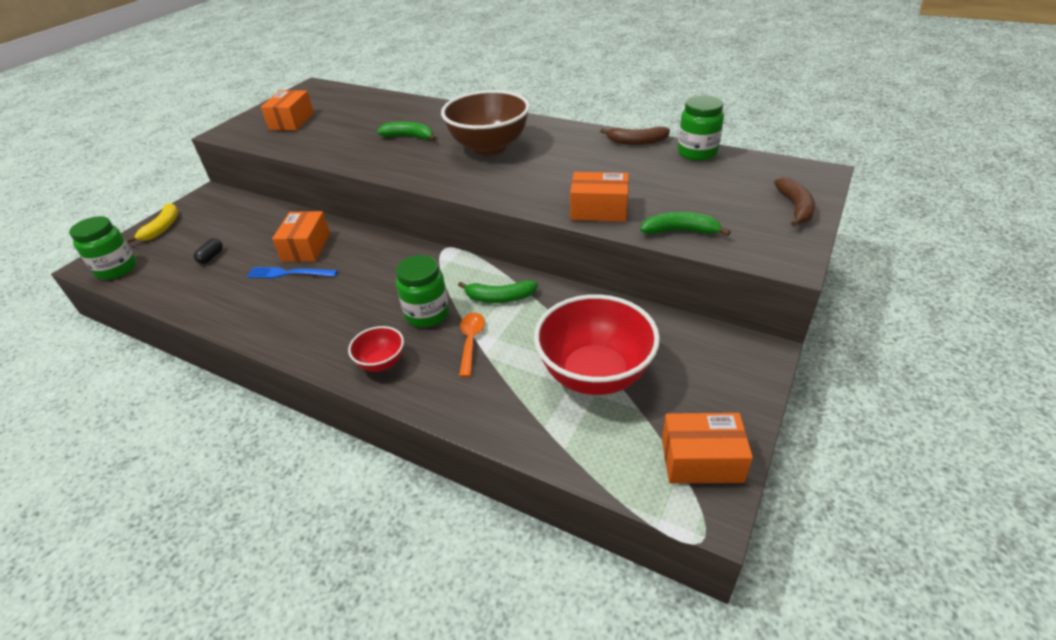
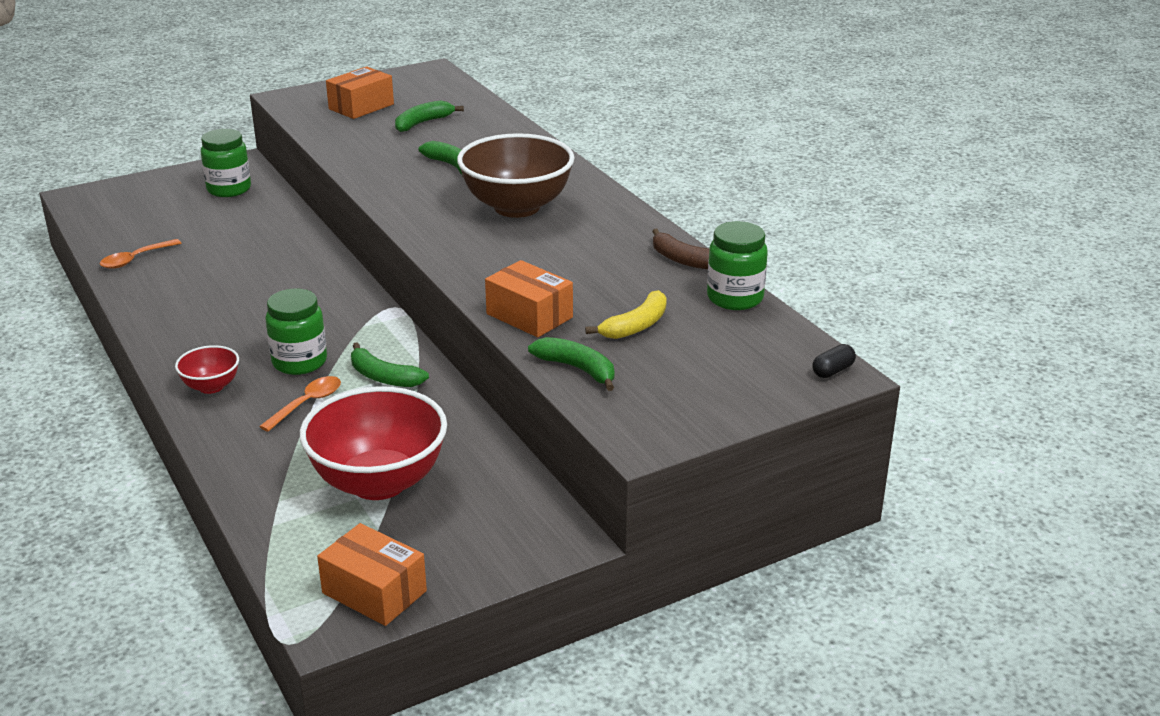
camera: 30 degrees right, 10 degrees down
green jar [69,216,137,280] -> green jar moved to [201,129,251,197]
yellow banana [126,203,178,243] -> yellow banana moved to [585,290,667,339]
black capsule [194,238,223,264] -> black capsule moved to [812,344,856,378]
blue fork [247,267,338,278] -> none
orange box [272,211,330,262] -> none
brown banana [774,177,815,227] -> none
none -> orange spoon [100,239,181,269]
none -> green banana [395,101,464,132]

